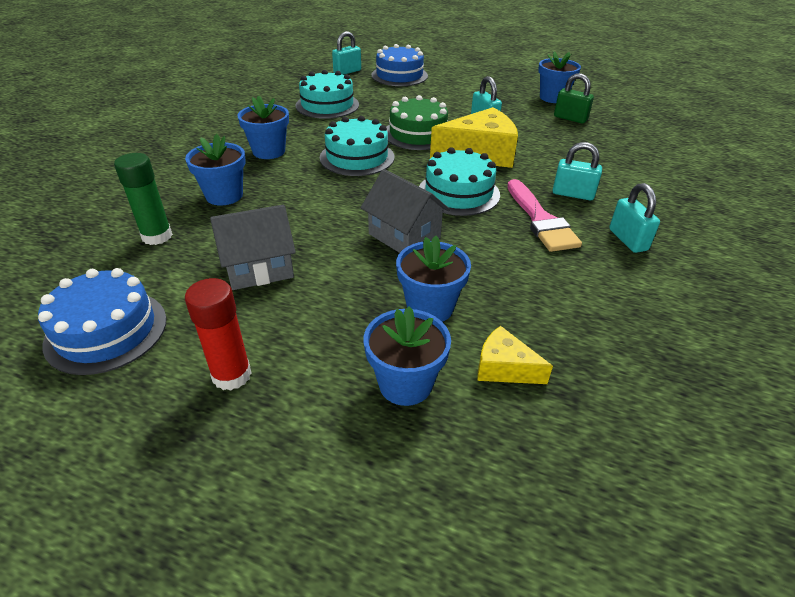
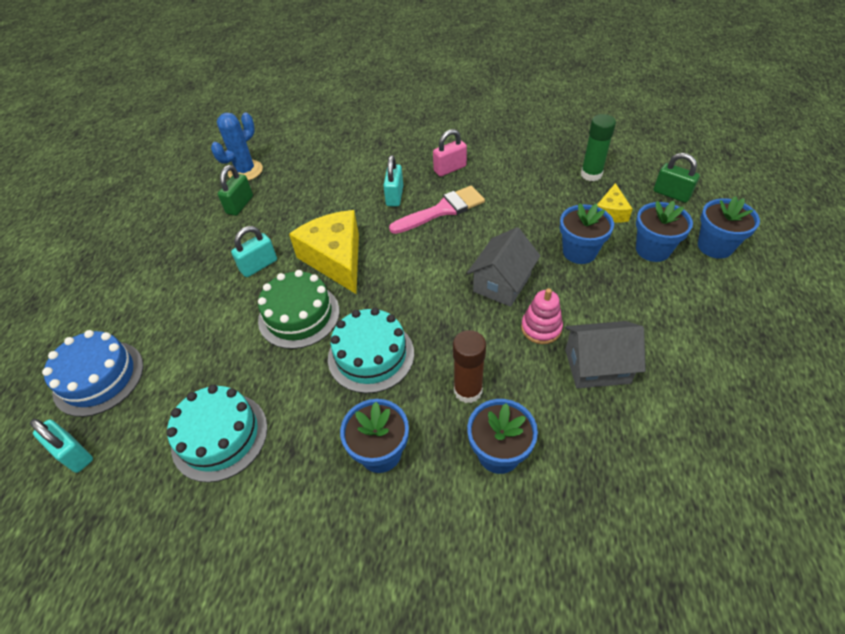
camera: 100 degrees left, 10 degrees up
blue cake [38,268,167,375] -> none
green glue stick [114,153,173,245] -> green glue stick moved to [581,114,616,181]
red glue stick [185,278,252,391] -> none
grey house [210,205,296,290] -> grey house turned 60 degrees counterclockwise [565,321,646,389]
turquoise cake [419,147,500,216] -> none
blue flower pot [538,51,581,103] -> blue flower pot moved to [698,196,760,259]
turquoise padlock [609,183,660,253] -> pink padlock [433,129,467,177]
none -> blue cactus [211,113,263,181]
none -> brown glue stick [453,330,486,403]
none -> pink stacking toy [521,288,563,344]
none -> green padlock [653,153,700,203]

